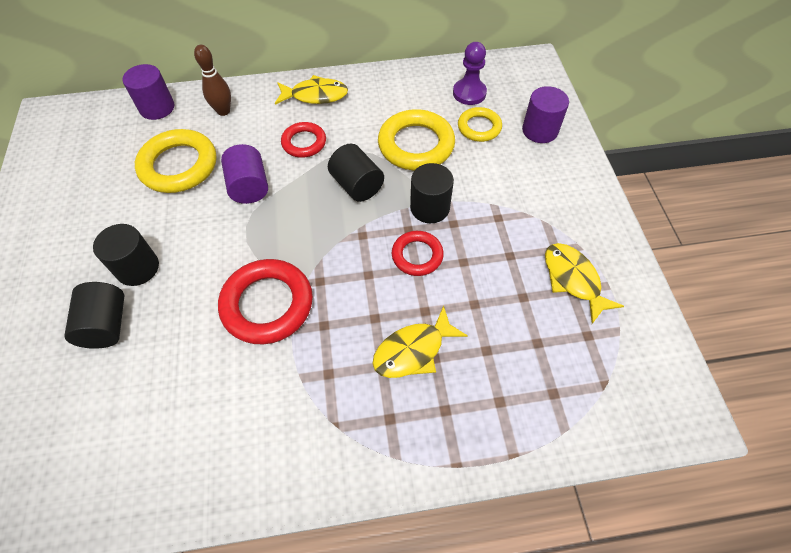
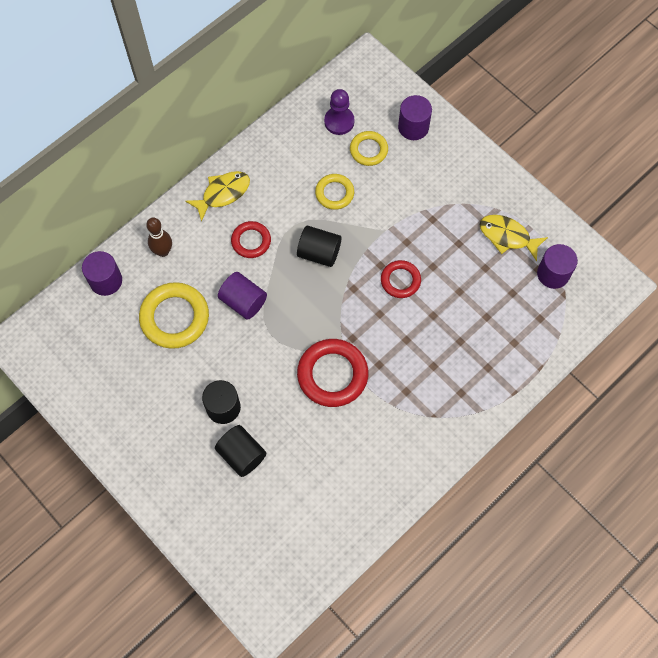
camera: 35 degrees left, 10 degrees up
yellow fish [373,305,468,378] -> none
yellow ring [378,109,455,171] -> yellow ring [315,174,354,210], size x0.59
black cylinder [410,163,454,223] -> none
none -> purple cylinder [537,244,578,289]

